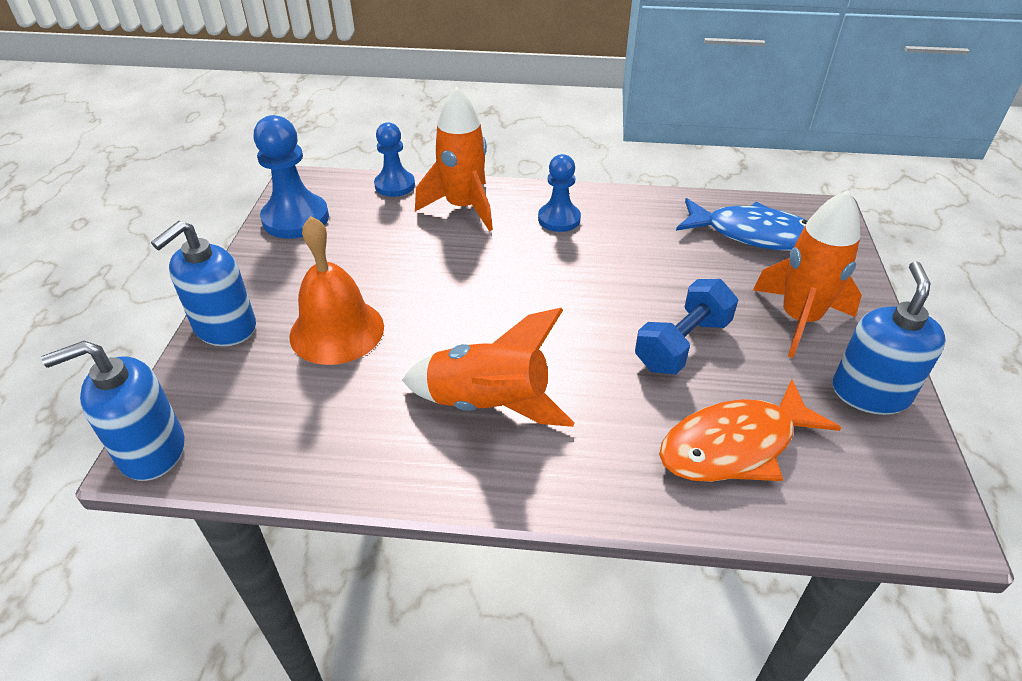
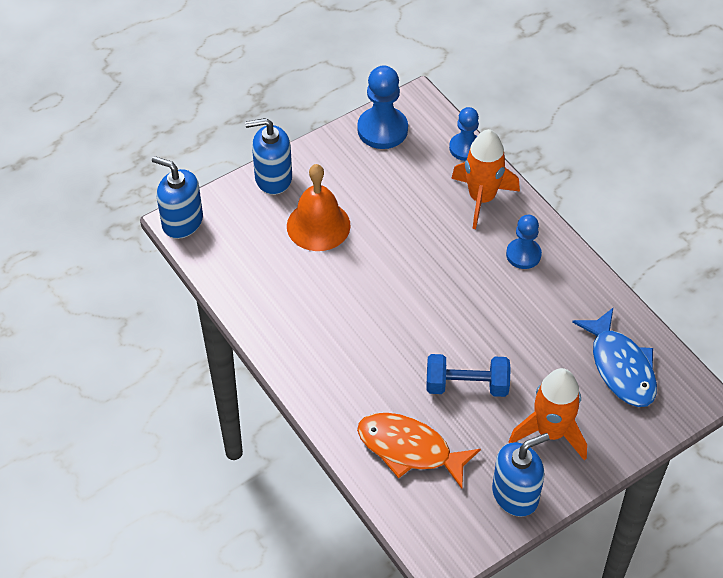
camera: 50 degrees right, 10 degrees up
orange rocket [402,308,575,427] -> none

